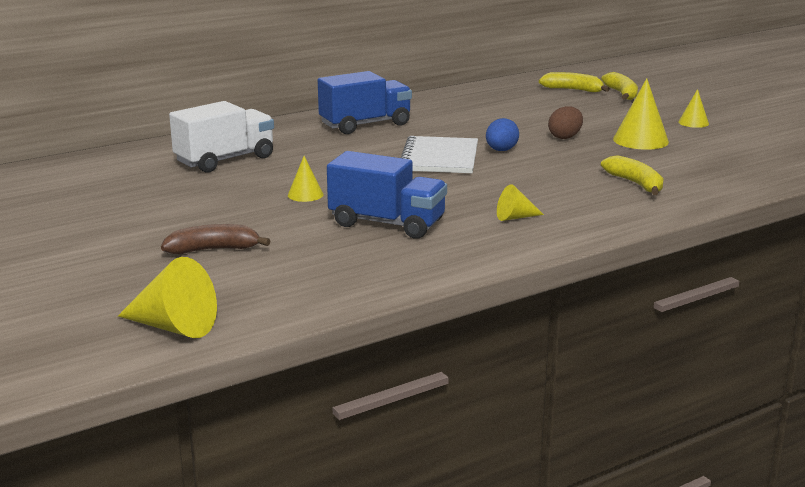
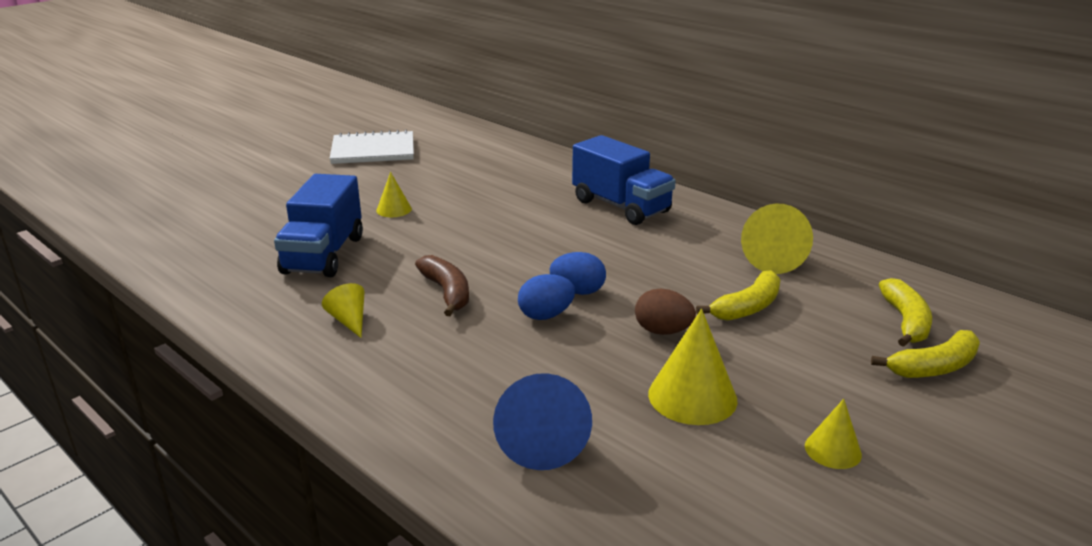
camera: 75 degrees right, 5 degrees up
yellow cone [118,257,217,338] -> yellow cone moved to [741,204,813,274]
brown banana [161,224,270,254] -> brown banana moved to [415,255,469,316]
white truck [169,101,274,173] -> none
white notebook [401,136,478,173] -> white notebook moved to [329,129,414,164]
yellow banana [601,155,664,195] -> yellow banana moved to [696,270,781,321]
none -> blue cone [493,373,592,470]
none -> blue egg [518,274,575,320]

